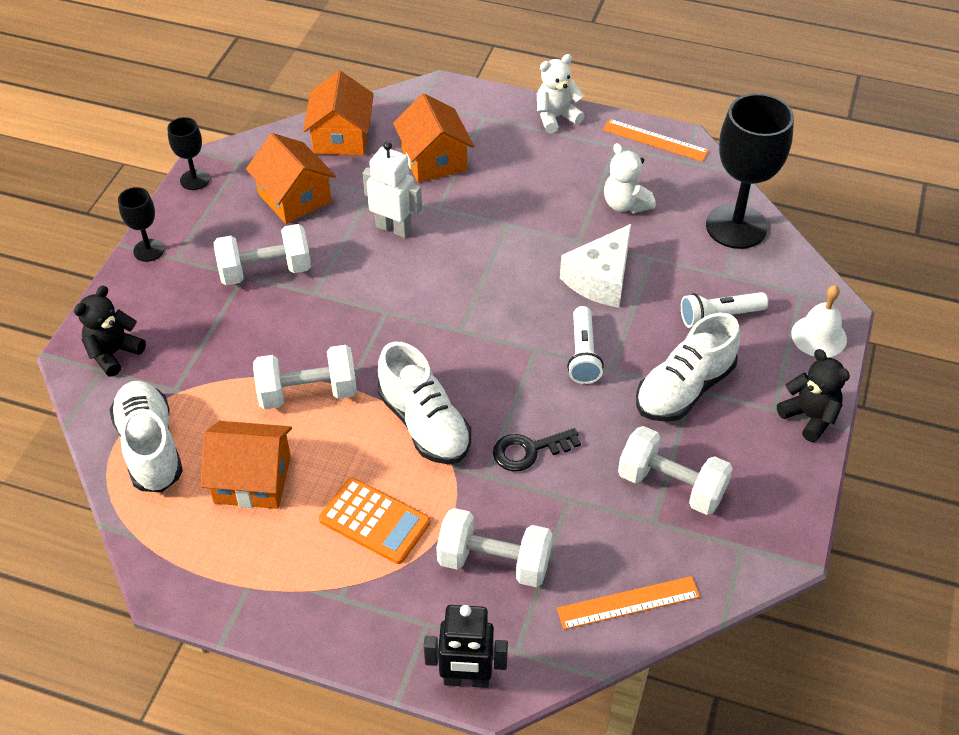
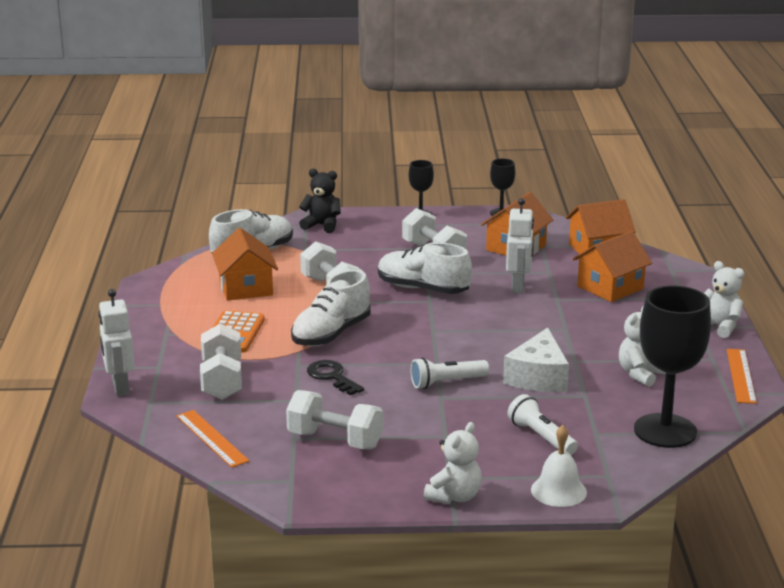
camera: 70 degrees right, 25 degrees down
black robot [424,605,508,688] -> white robot [98,289,135,396]
white cheese [560,224,631,308] -> white cheese turned 90 degrees counterclockwise [503,328,569,392]
white dumbbell [618,426,733,515] -> white dumbbell turned 75 degrees counterclockwise [286,390,383,449]
white shoe [636,312,740,422] -> white shoe moved to [378,243,472,294]
black teddy bear [777,349,850,442] -> white teddy bear [424,422,482,504]

